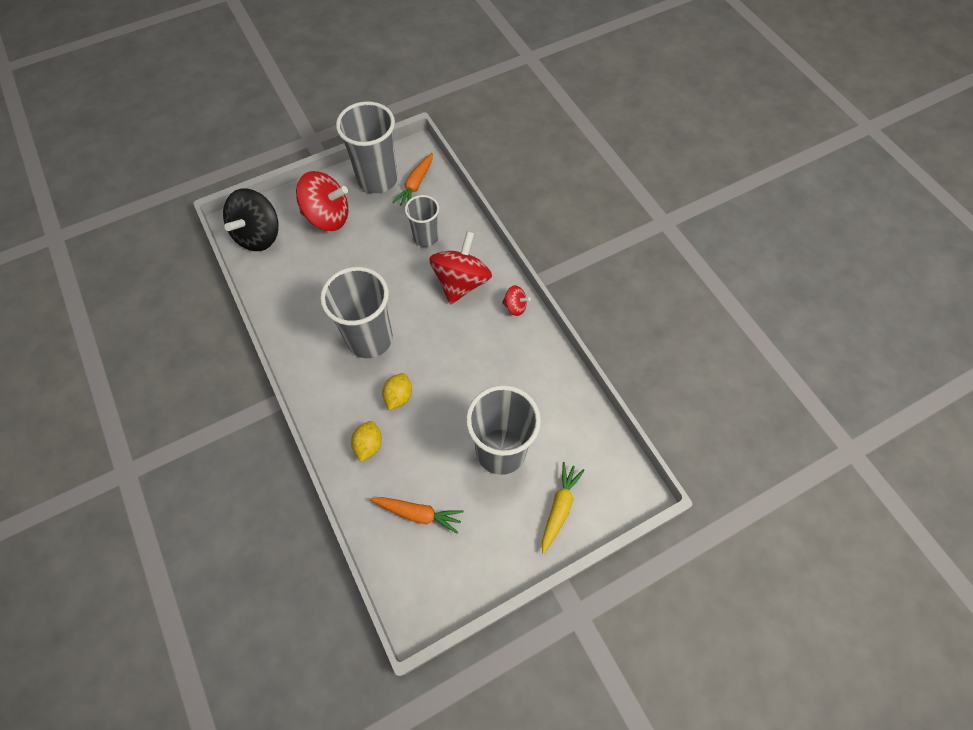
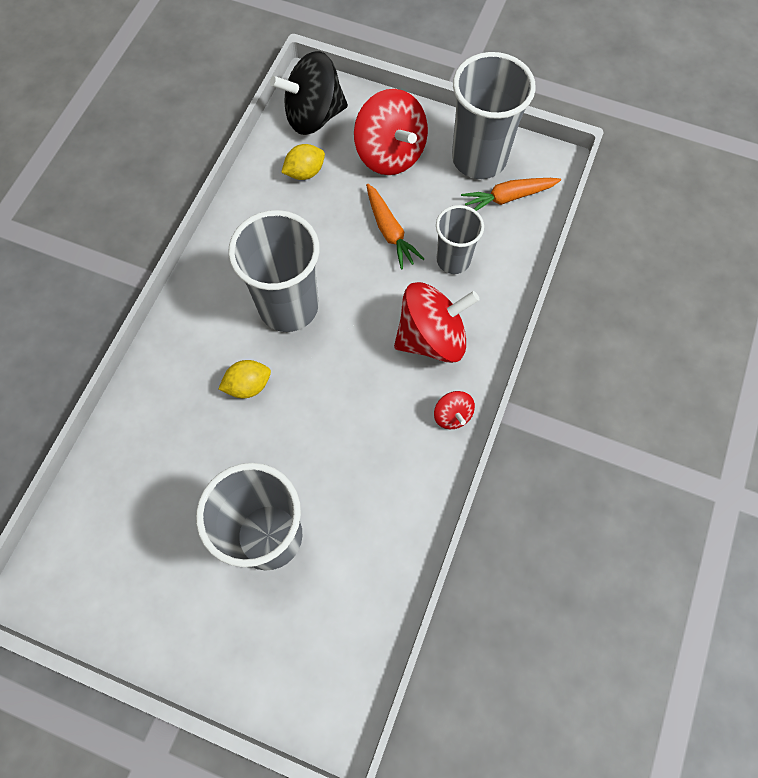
camera: 50 degrees right, 5 degrees up
yellow lemon [351,421,382,462] -> yellow lemon moved to [281,144,325,180]
orange carrot [370,497,463,534] -> orange carrot moved to [366,183,424,270]
yellow carrot [542,462,585,554] -> none

